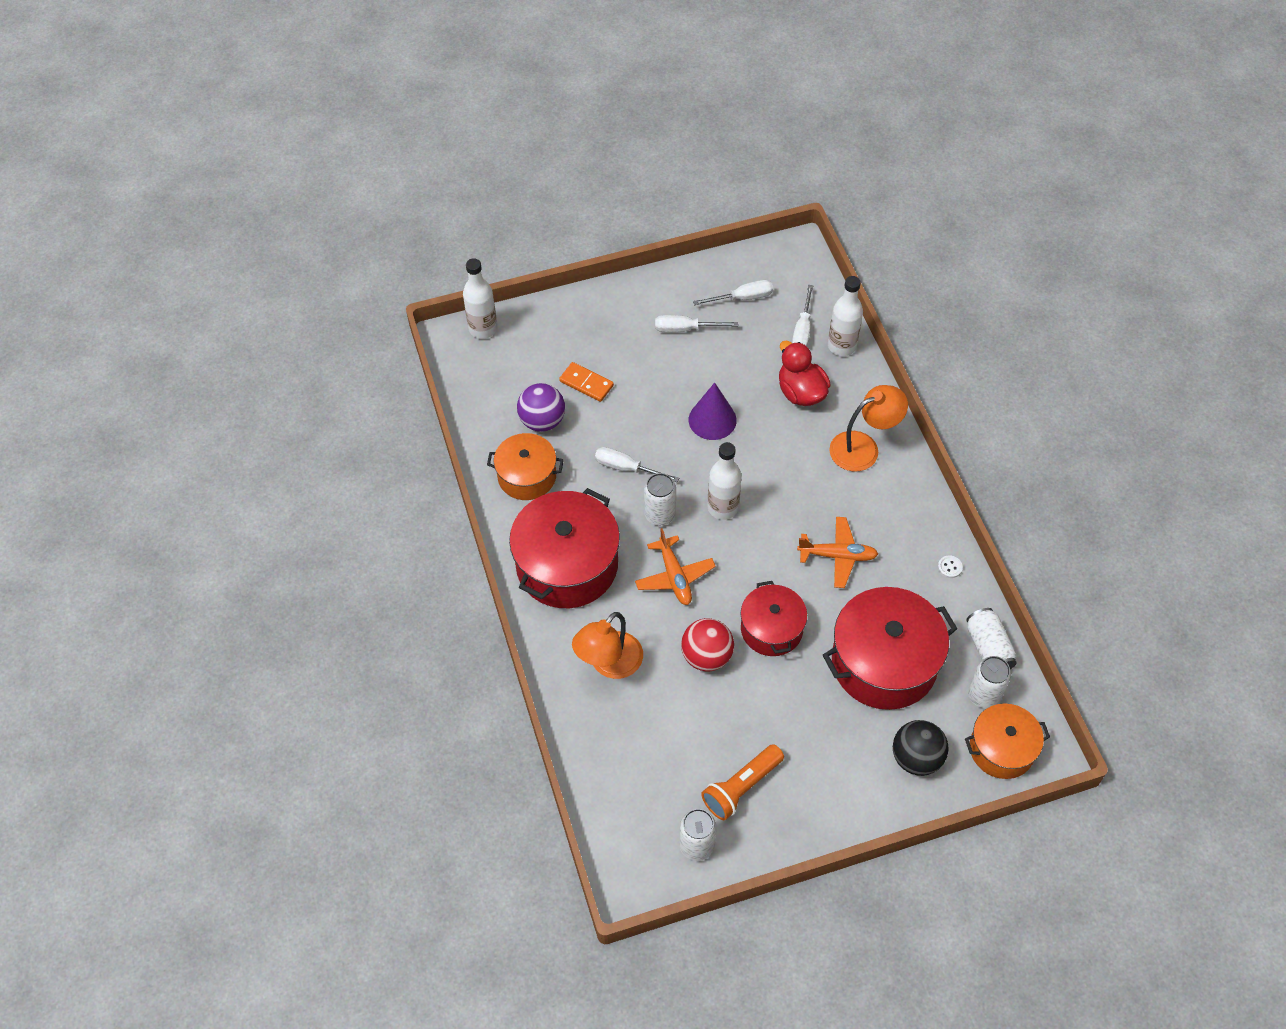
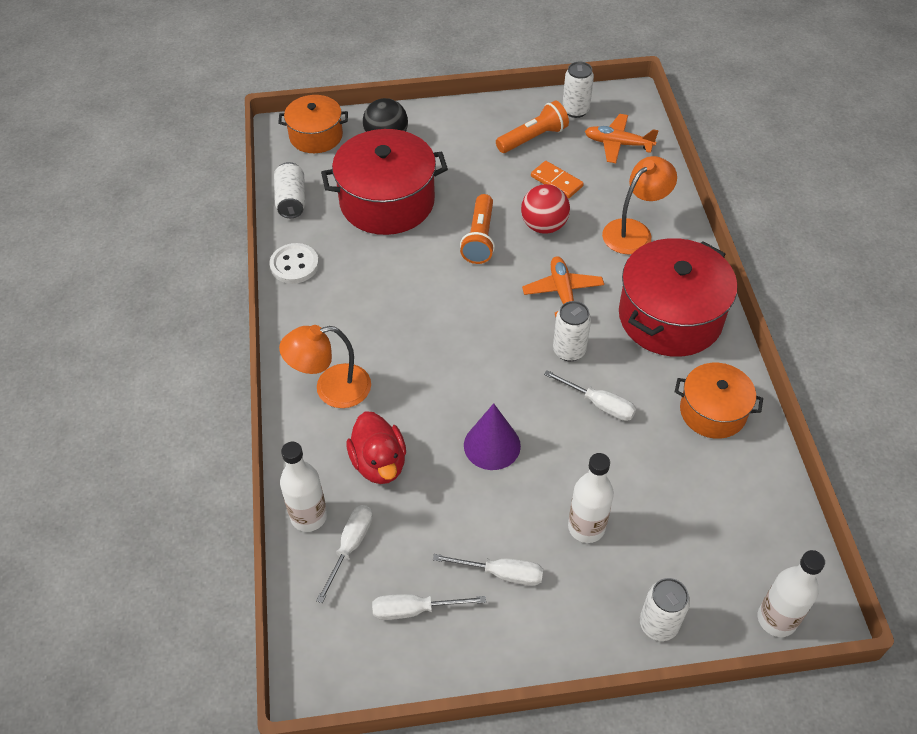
camera: 170 degrees left, 5 degrees down
purple ball [517,383,565,432] -> none
orange domino [559,362,614,402] -> orange domino moved to [531,161,584,198]
white bottle [708,442,741,520] -> white bottle moved to [568,453,614,543]
red pot [741,581,807,656] -> orange flashlight [460,194,495,264]
orange plane [797,517,878,588] -> orange plane moved to [585,114,659,163]
white button [938,556,963,578] -> white button [269,243,319,284], size x2.05
white can [968,656,1011,709] -> white can moved to [640,578,690,641]

